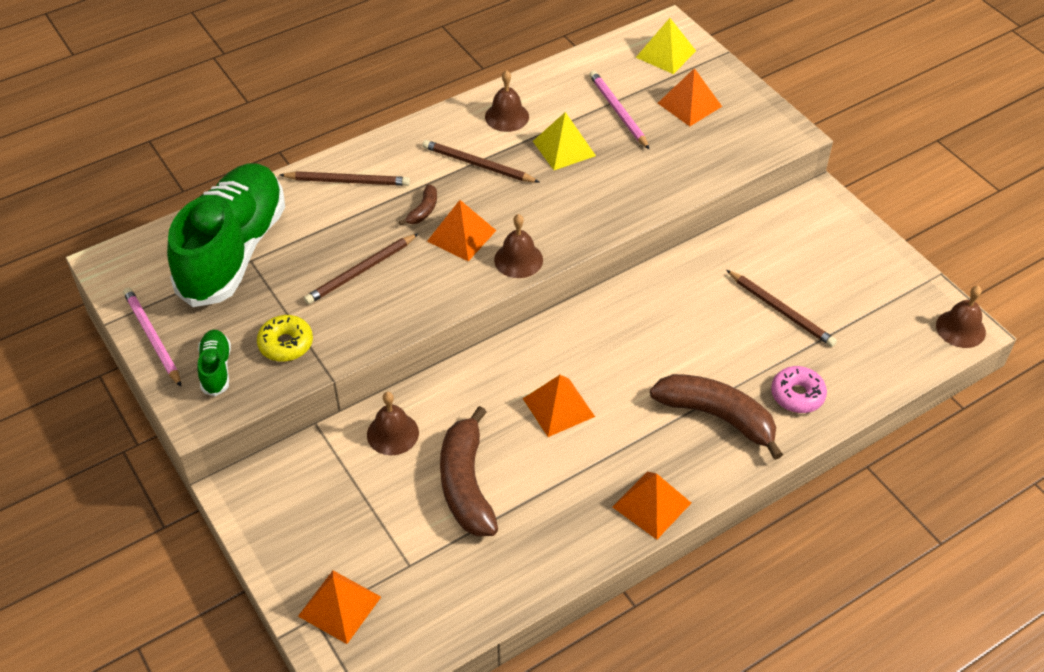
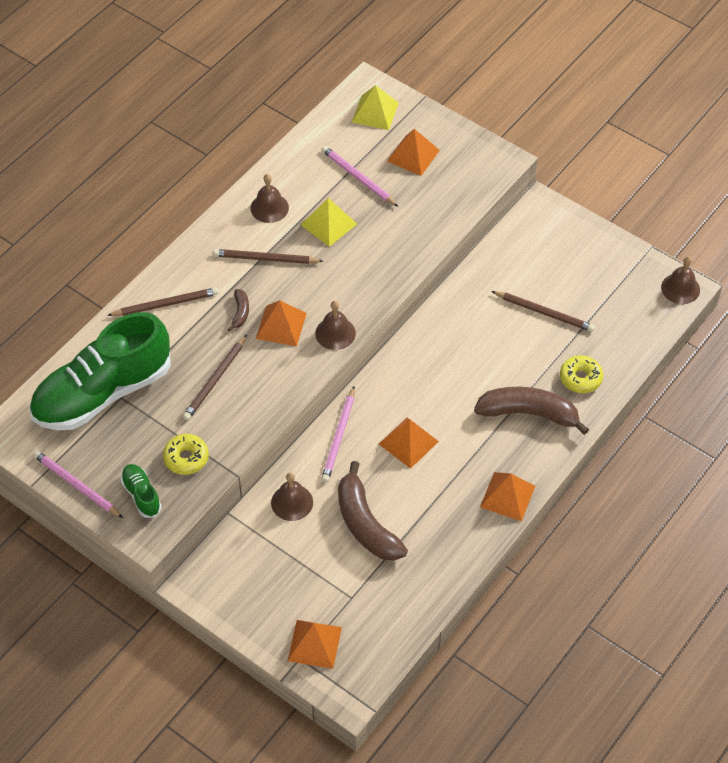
camera: 20 degrees left, 5 degrees up
green shoe [167,163,285,307] -> green shoe turned 120 degrees counterclockwise [29,312,171,430]
pink donut [771,366,827,413] -> yellow donut [560,355,603,393]
none -> pink pencil [321,386,355,483]

